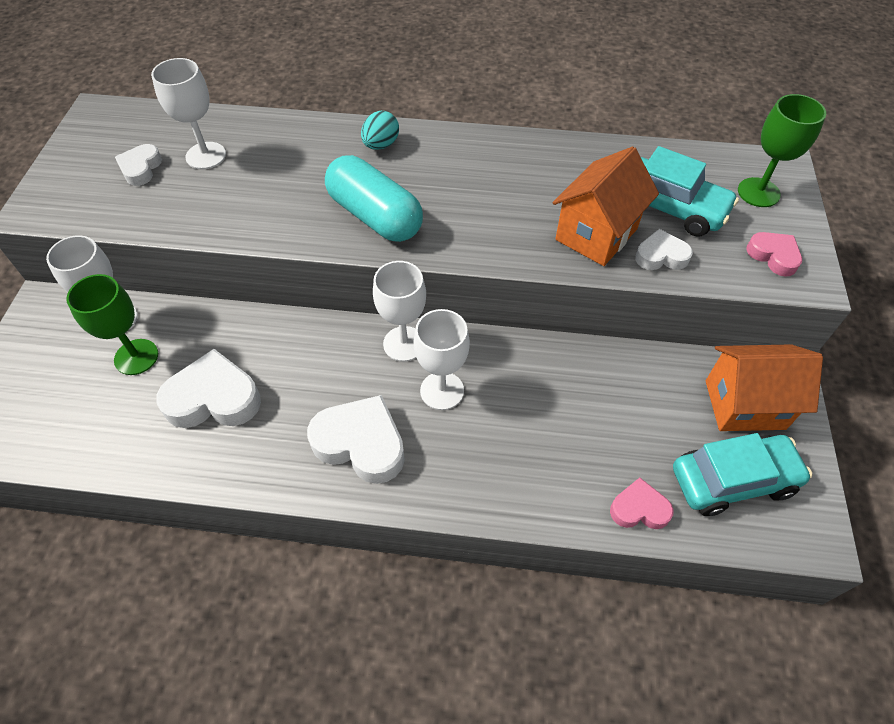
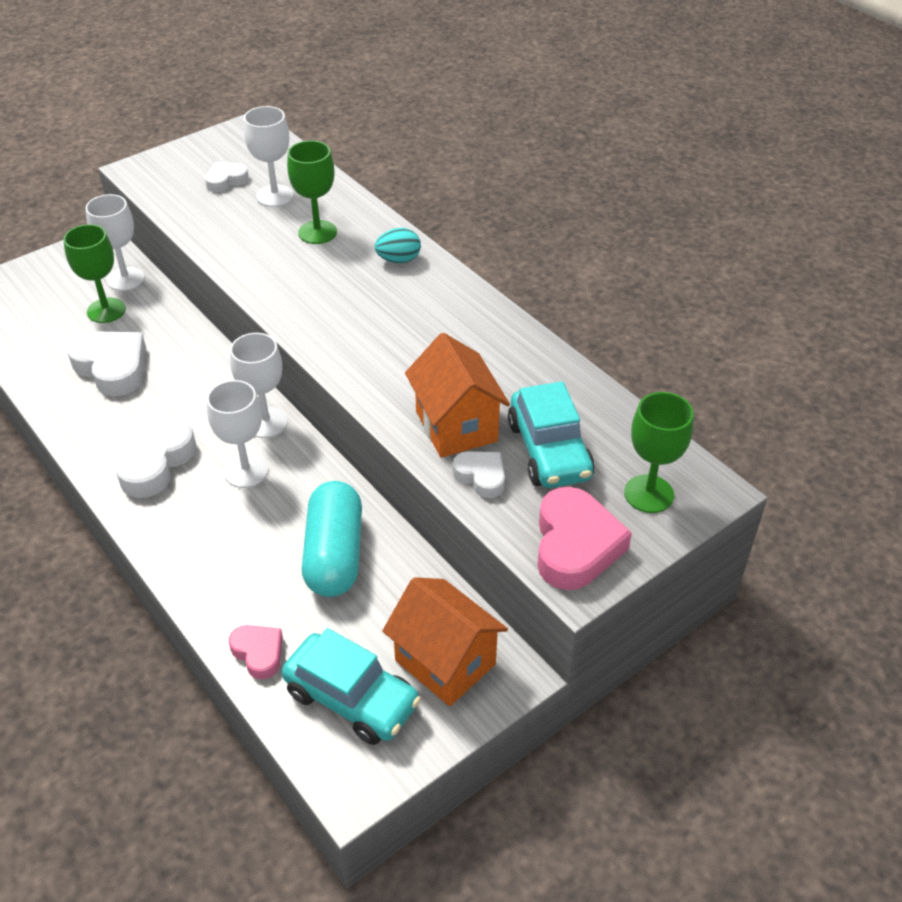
camera: 45 degrees right, 10 degrees down
white heart [307,395,405,484] -> white heart turned 135 degrees counterclockwise [112,417,196,498]
turquoise capsule [325,155,423,242] -> turquoise capsule moved to [302,481,362,597]
orange house [553,147,659,266] -> orange house turned 75 degrees clockwise [405,333,510,458]
pink heart [746,232,802,277] -> pink heart [537,487,632,590], size x1.77
none -> green goblet [287,140,337,244]

